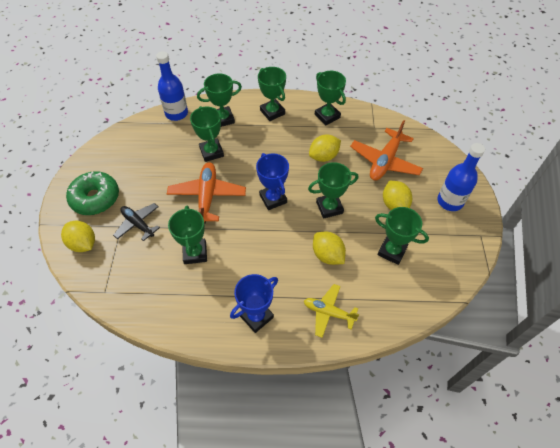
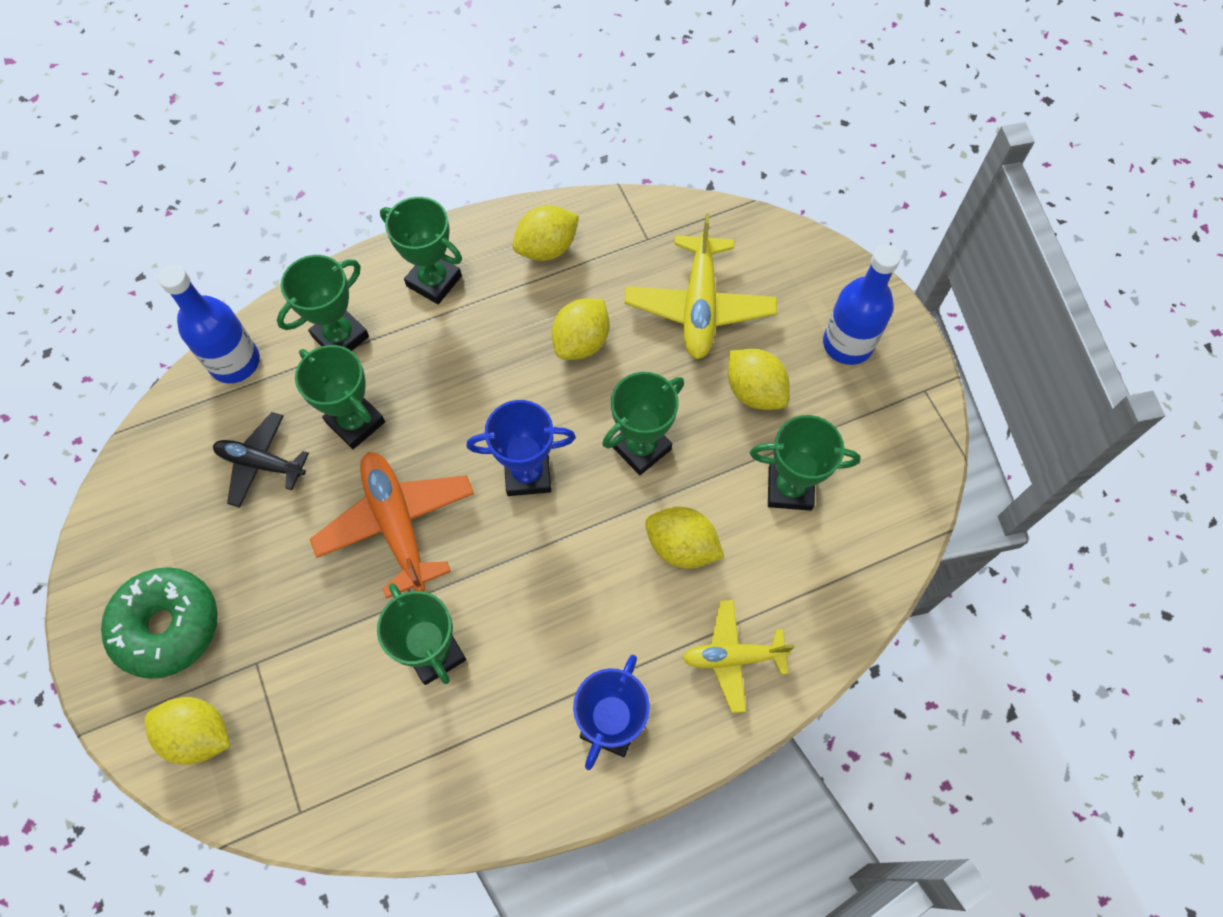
camera: 25 degrees left, 10 degrees up
black plane [113,203,160,241] -> black plane moved to [213,412,309,508]
blue trophy [256,153,289,210] -> blue trophy turned 45 degrees counterclockwise [467,400,576,496]
green trophy [315,71,346,125] -> yellow lemon [513,205,579,261]
orange plane [350,120,423,181] -> yellow plane [624,214,777,359]

